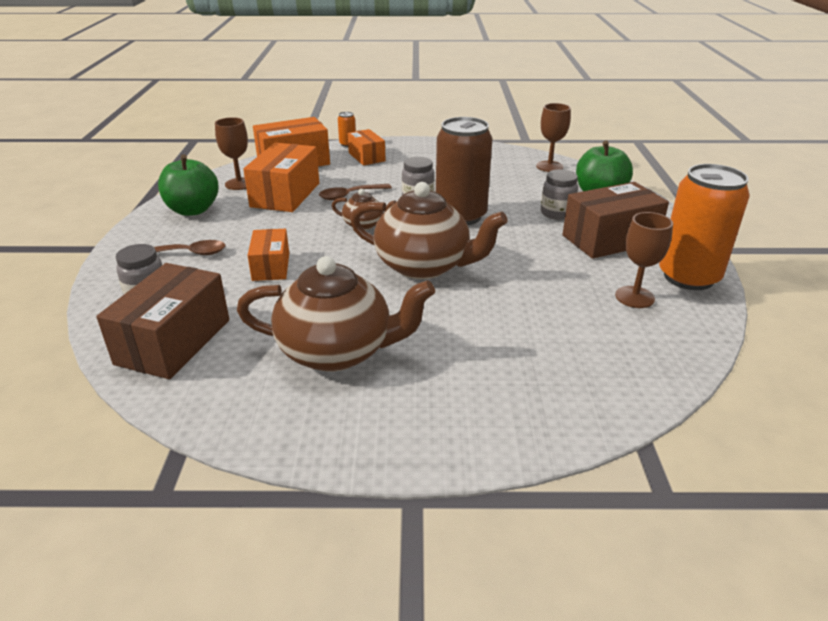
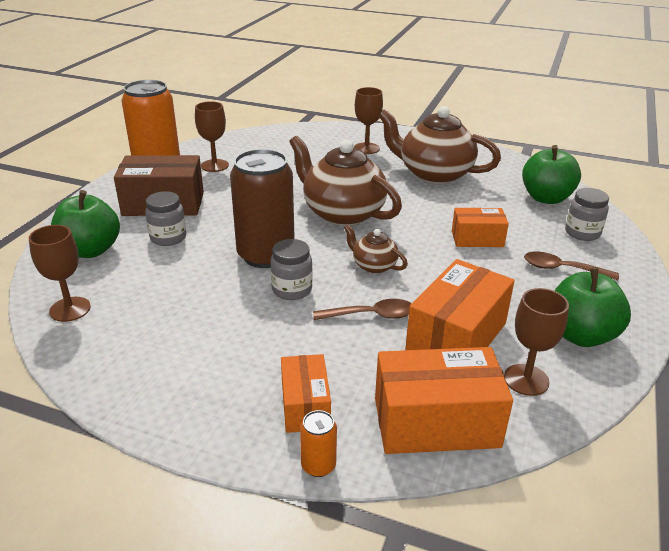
camera: 160 degrees left, 0 degrees up
brown box [96,263,229,379] -> green apple [522,145,581,204]
orange box [247,229,289,281] -> orange box turned 75 degrees clockwise [452,208,509,247]
none -> brown goblet [354,87,383,154]

